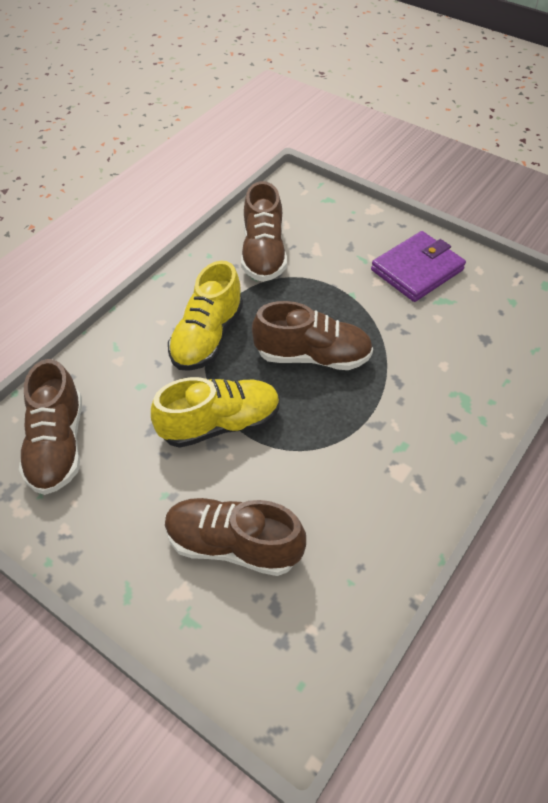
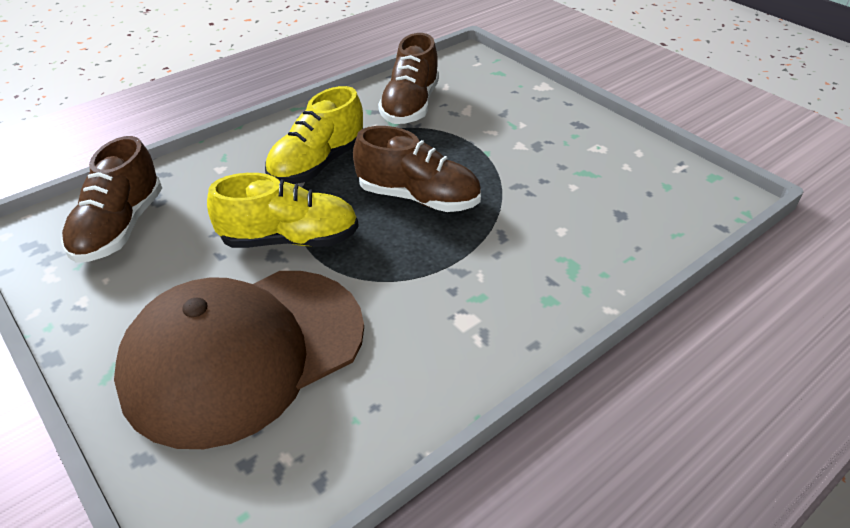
camera: 15 degrees right, 10 degrees down
brown shoe [165,498,306,576] -> brown cap [114,271,364,449]
purple wallet [371,231,466,302] -> none

